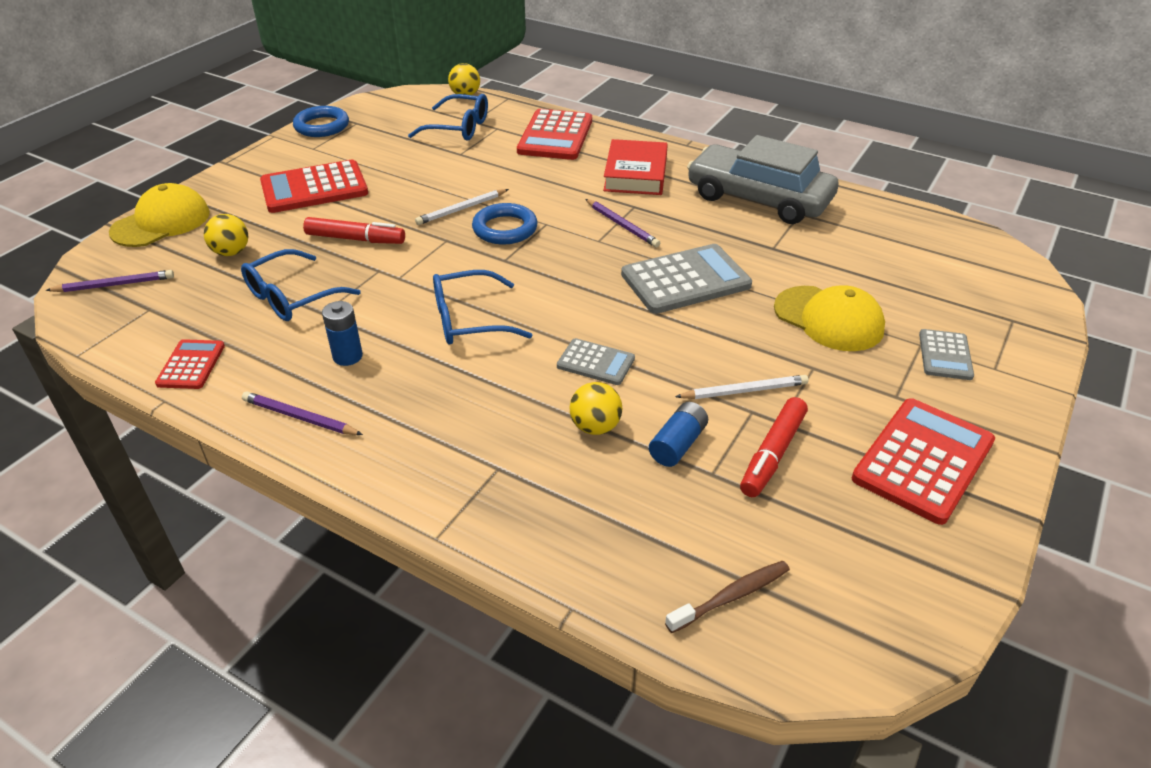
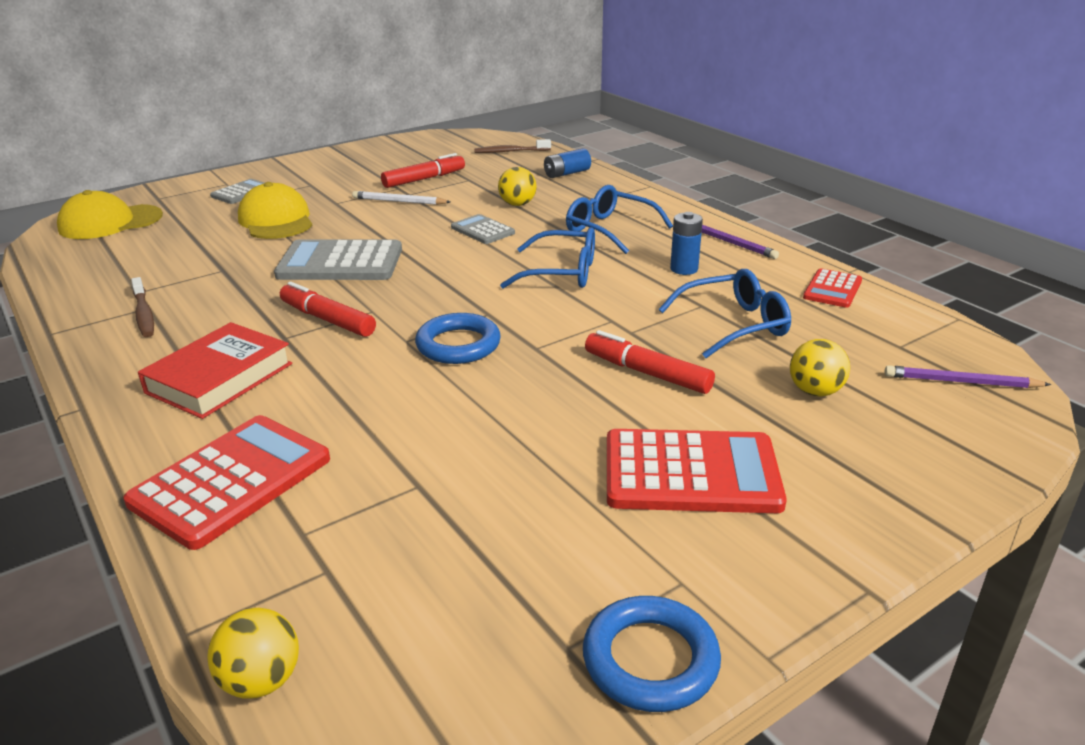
camera: 155 degrees left, 10 degrees down
yellow cap [109,183,210,247] -> yellow cap moved to [57,190,163,239]
blue glasses [408,94,488,141] -> blue glasses moved to [566,185,673,254]
white pencil [415,189,509,225] -> none
purple pencil [586,199,660,247] -> red marker [280,282,376,337]
blue battery [649,402,708,467] -> blue battery moved to [544,148,591,178]
grey car [687,135,838,224] -> brown toothbrush [131,277,154,337]
red calculator [852,398,995,525] -> none

